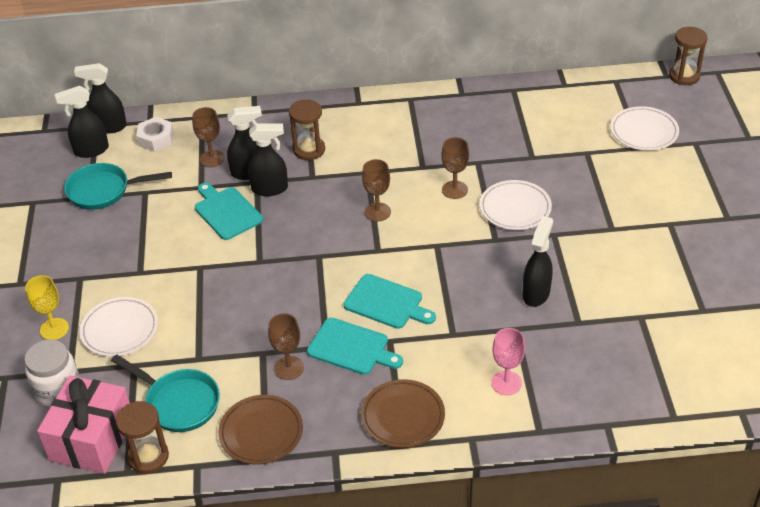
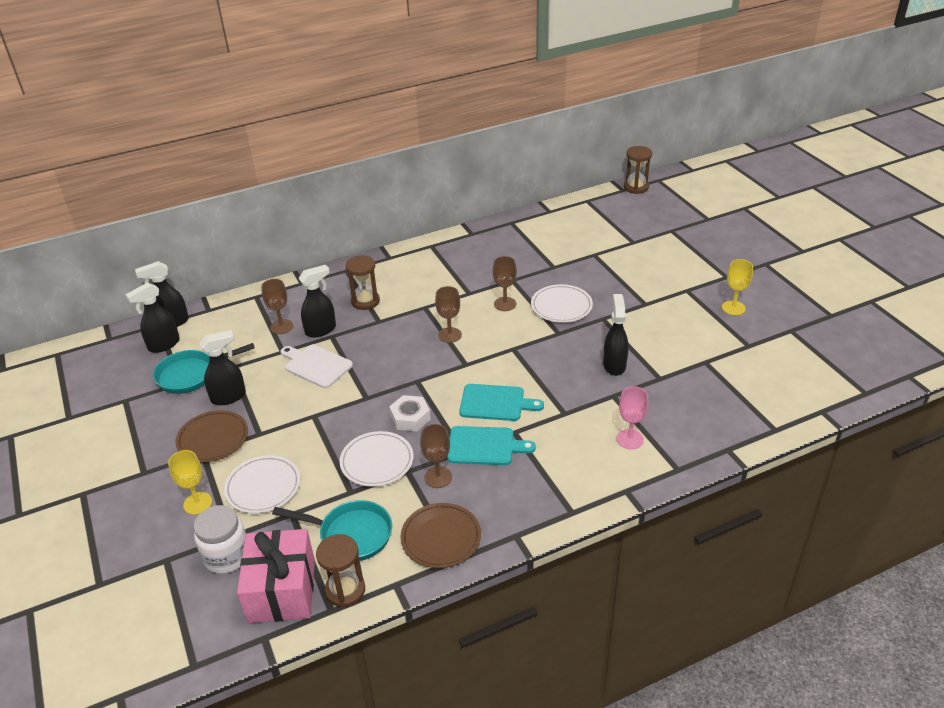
camera: 20 degrees left, 5 degrees down
white nut [136,117,174,152] -> white nut moved to [389,395,431,431]
turquoise cutting board [195,183,263,240] -> white cutting board [280,345,353,388]
black spray bottle [248,124,288,196] -> black spray bottle moved to [199,330,246,405]
brown plate [361,379,445,448] -> brown plate moved to [176,410,248,462]
white plate [611,106,679,151] -> white plate moved to [340,431,414,487]
none -> yellow goblet [722,259,753,315]

